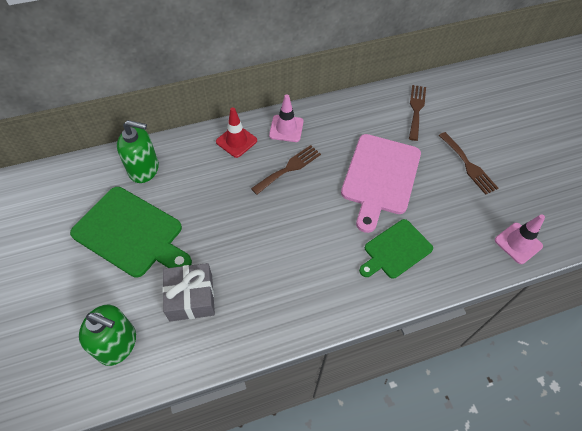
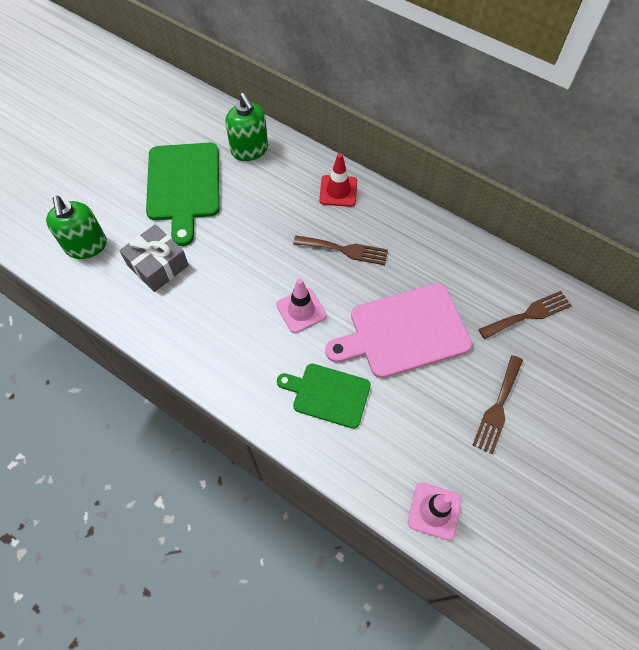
camera: 55 degrees right, 5 degrees up
pink traffic cone [269,94,303,142] -> pink traffic cone moved to [276,279,327,333]

